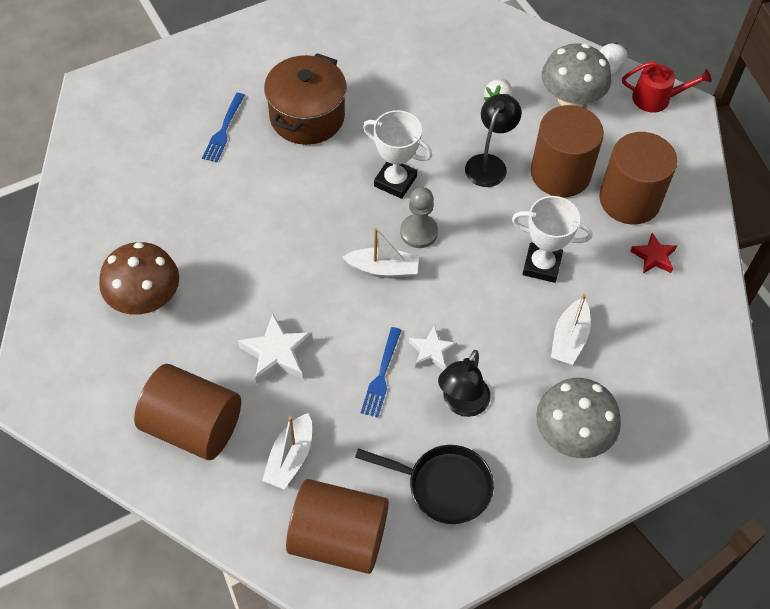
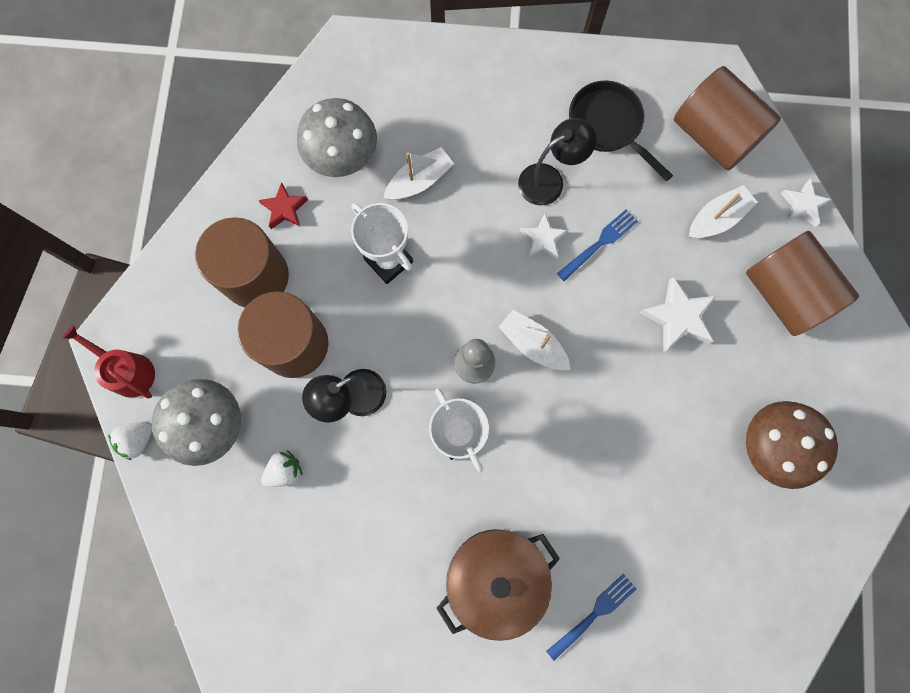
camera: 145 degrees left, 20 degrees up
grey mushroom [536,378,621,458] -> grey mushroom moved to [297,98,377,177]
none -> white star [780,179,832,227]

